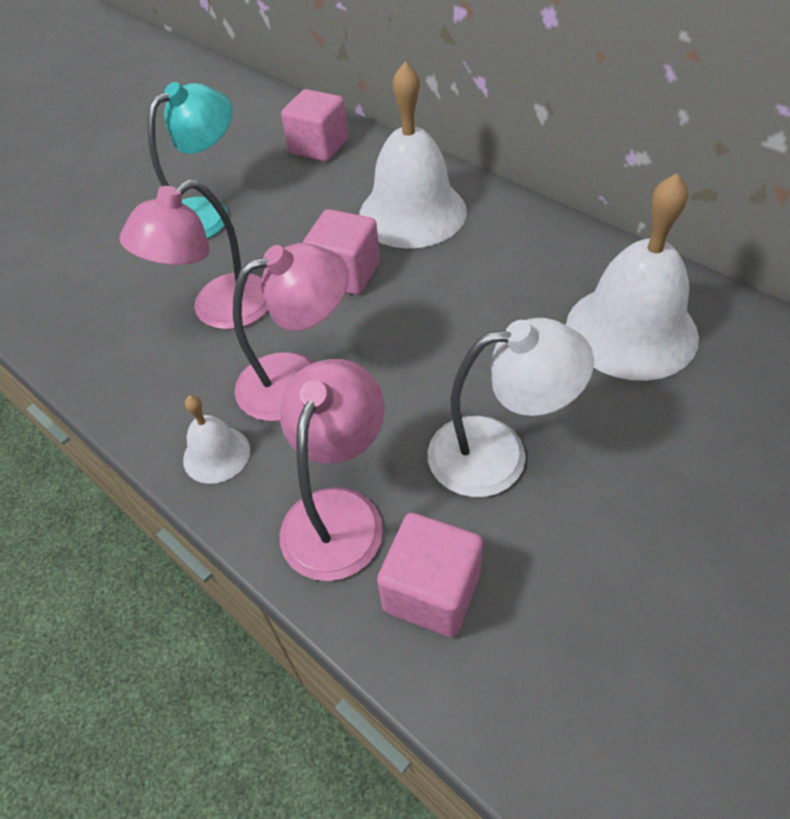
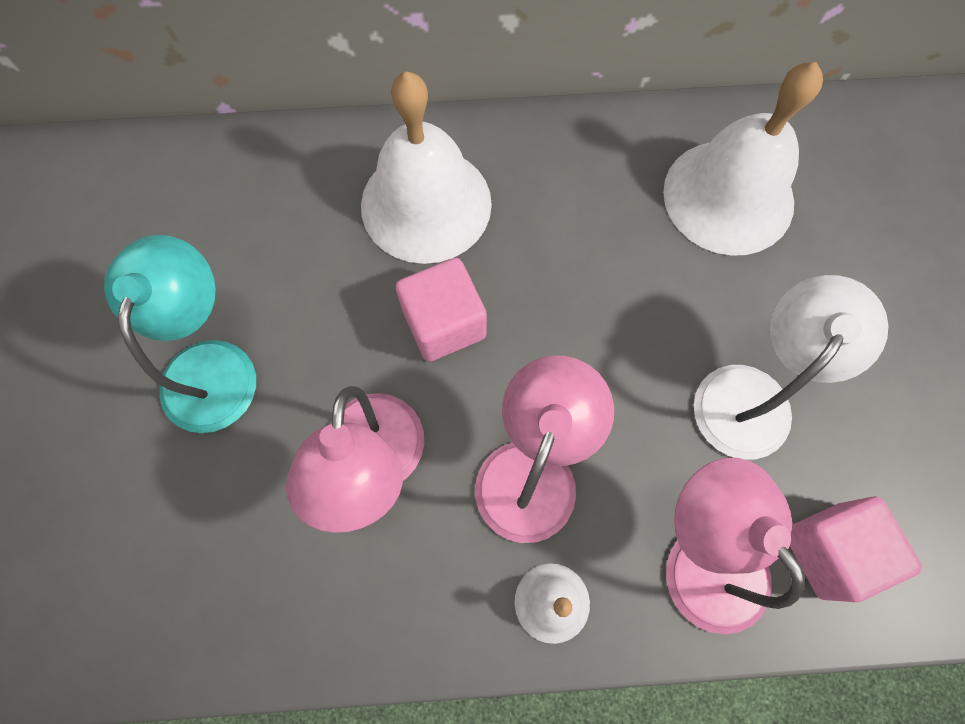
camera: 50 degrees left, 20 degrees up
pink cube [281,89,348,162] -> none

